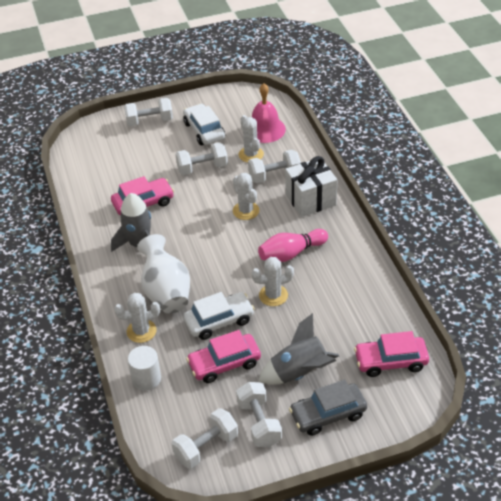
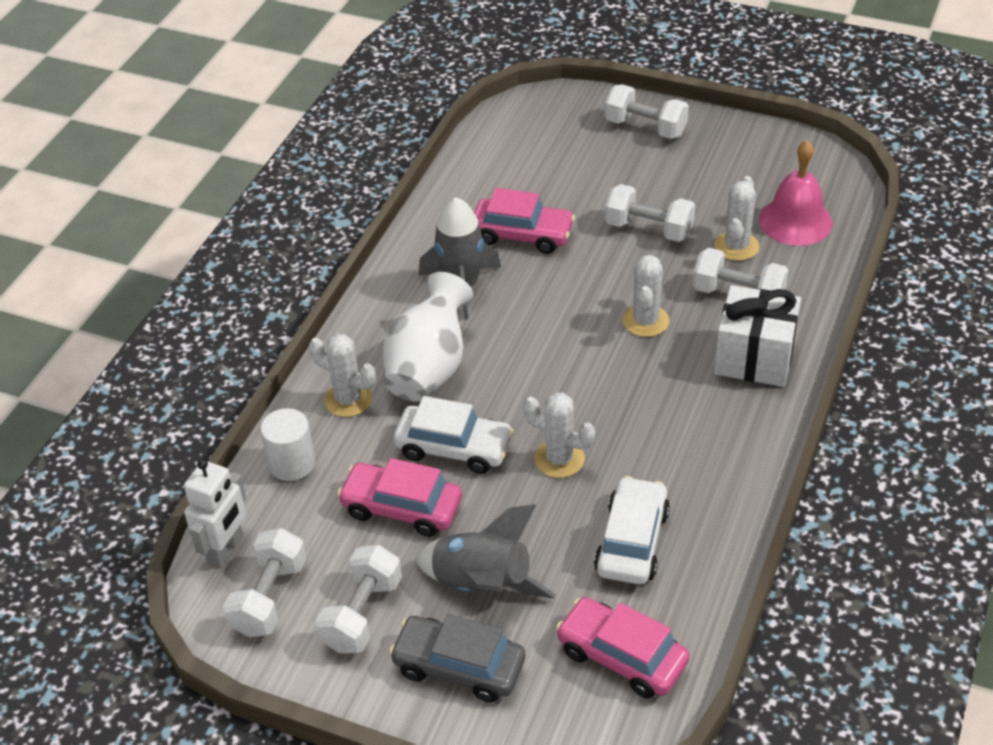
camera: 40 degrees right, 0 degrees up
white dumbbell [172,408,238,469] -> white dumbbell turned 75 degrees counterclockwise [223,528,307,637]
white car [183,104,225,145] -> white car moved to [594,476,670,585]
pink bowling pin [258,229,328,262] -> none
none -> white robot [184,459,246,567]

